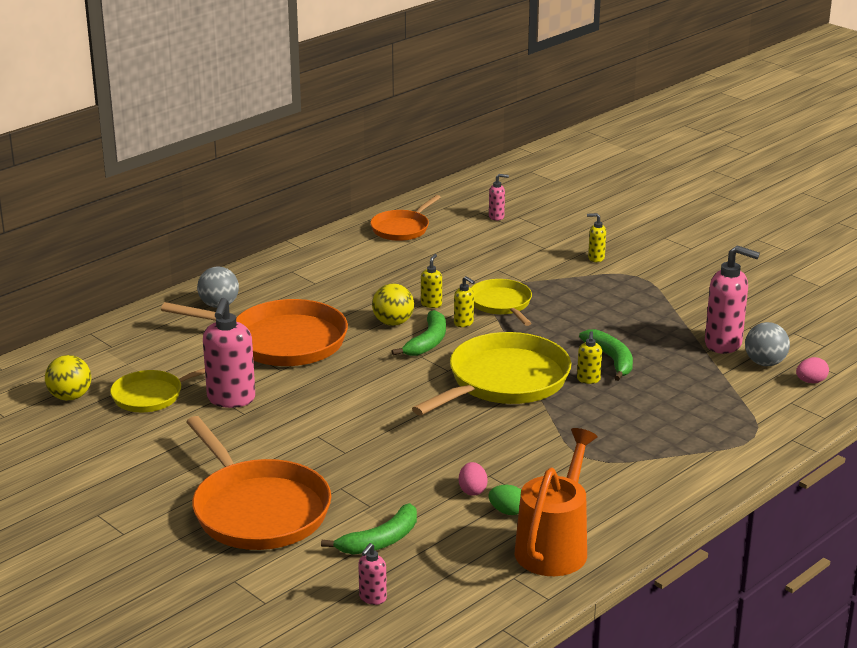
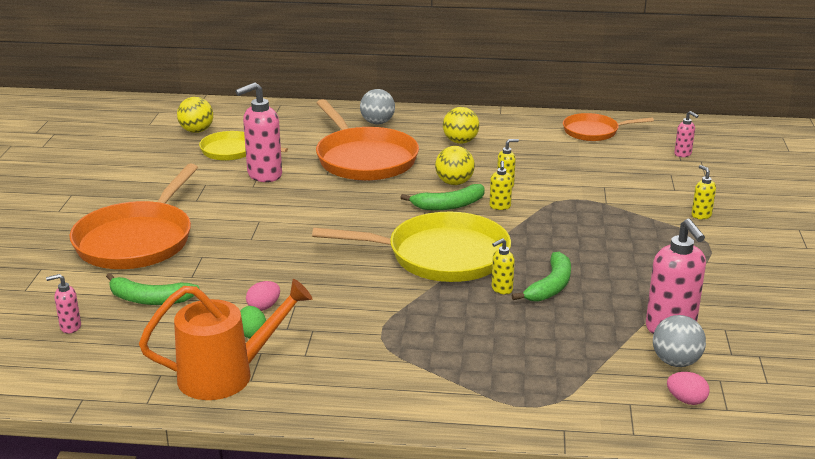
camera: 50 degrees right, 0 degrees up
yellow pan [471,279,532,326] -> none
none -> yellow ball [443,107,479,144]

